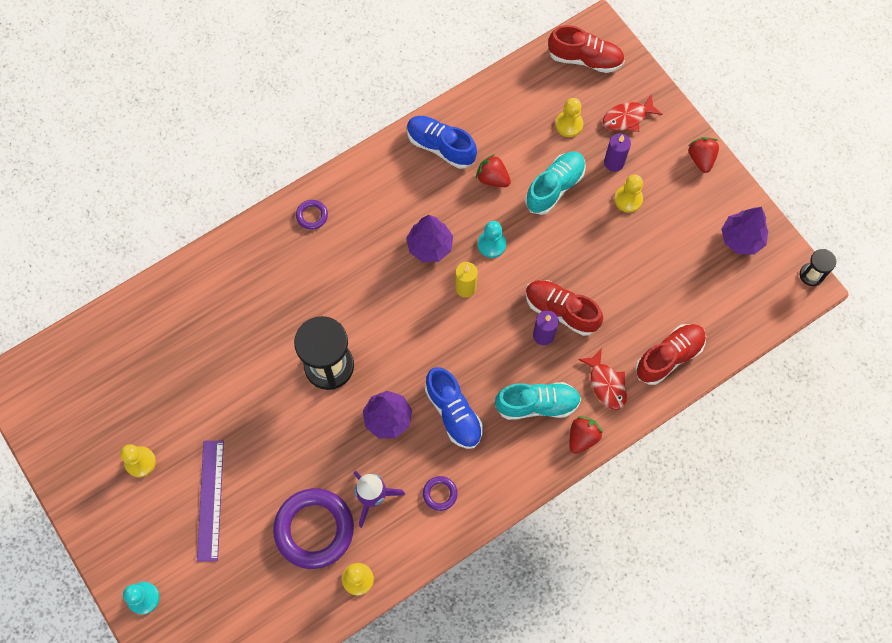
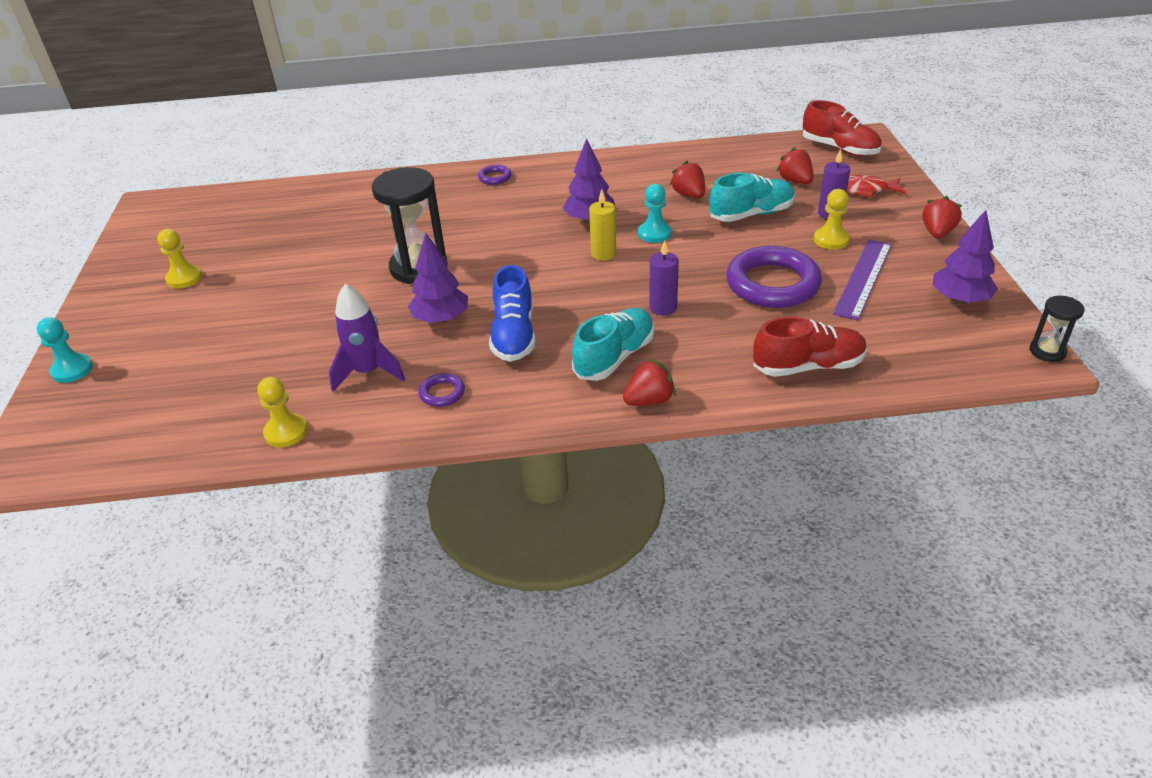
camera: 30 degrees right, 30 degrees down
purple ruler [197,441,224,562] -> purple ruler moved to [833,239,892,320]
purple ring [273,488,354,569] -> purple ring moved to [726,246,822,308]
blue shoe [407,116,477,169] -> none
turquoise shoe [495,382,581,420] -> turquoise shoe turned 75 degrees counterclockwise [572,308,654,381]
red shoe [525,280,603,336] -> none
yellow pawn [555,98,583,137] -> red strawberry [776,147,814,184]
red fish [578,348,627,410] -> none

